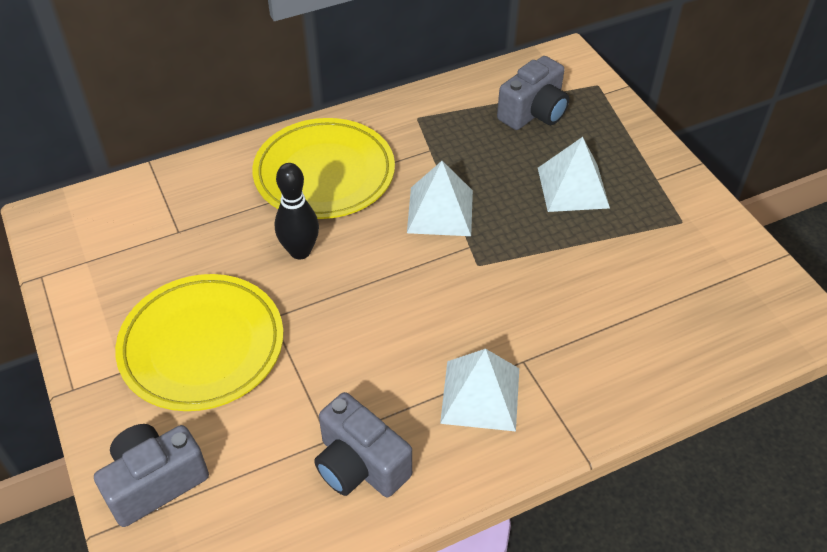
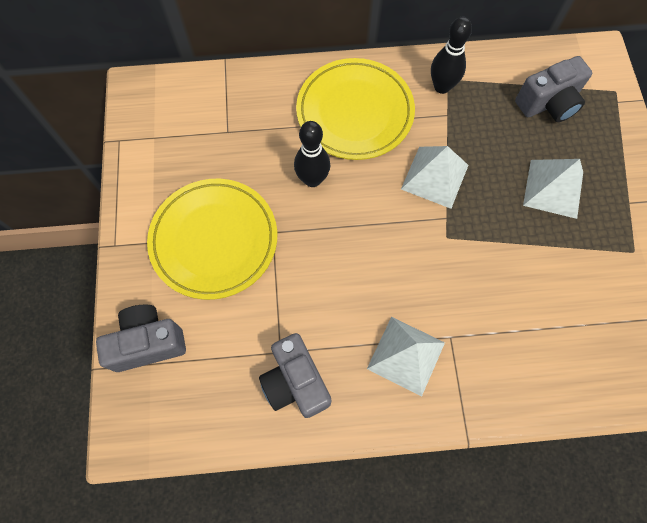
camera: 20 degrees right, 20 degrees up
none -> black bowling pin [431,17,472,94]

